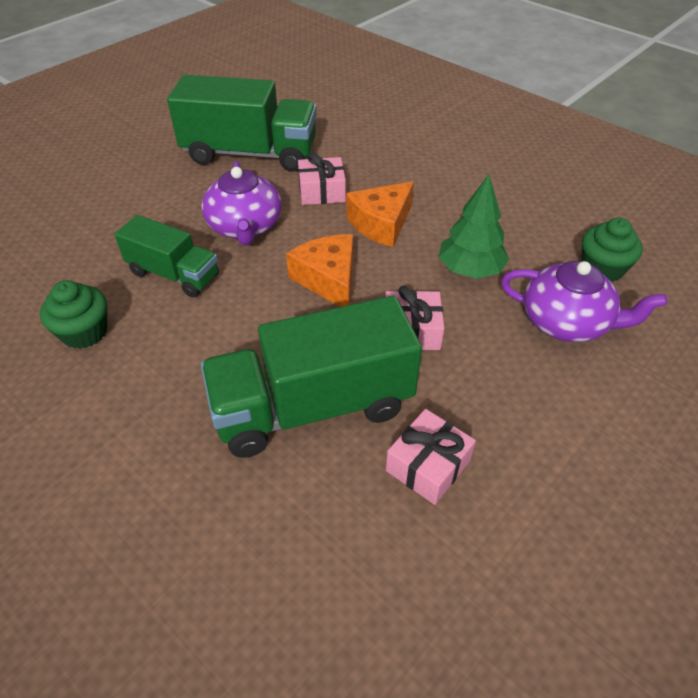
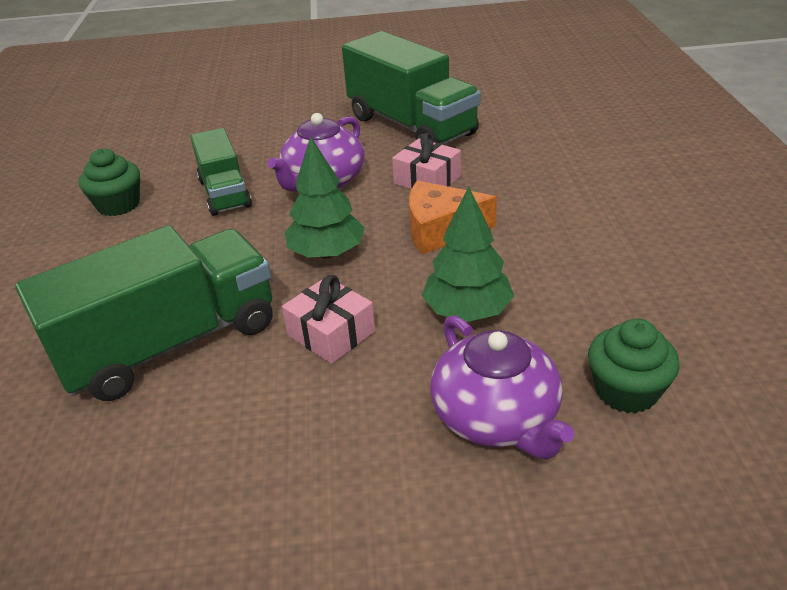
camera: 45 degrees right, 10 degrees down
green truck [201,295,422,458] -> green truck turned 120 degrees clockwise [15,225,272,401]
orange cheese [286,234,353,307] -> green tree [285,137,365,258]
pink gift [386,409,476,505] -> none

